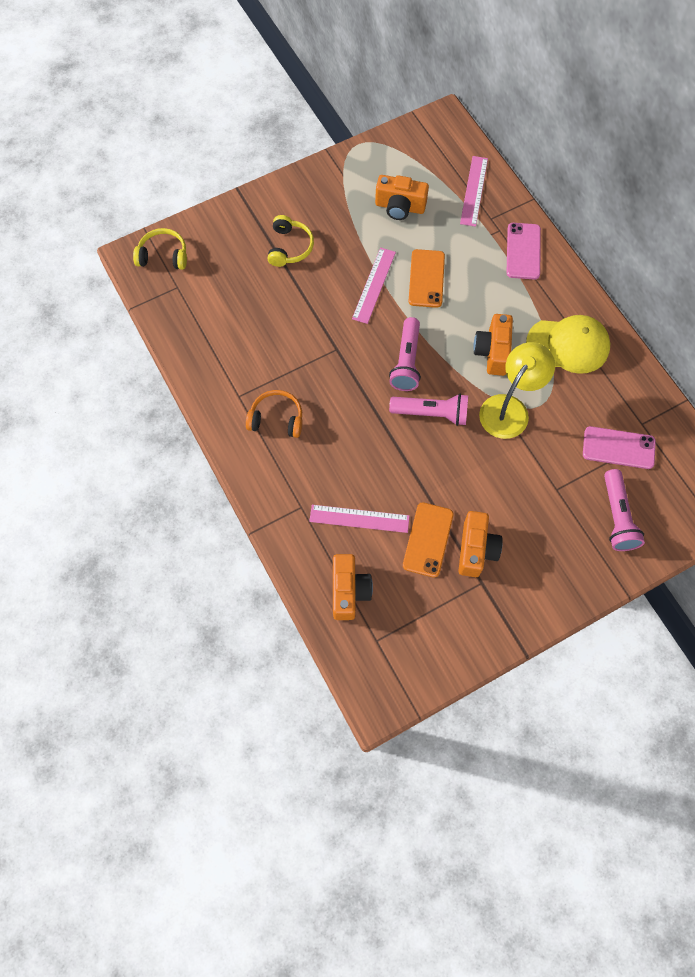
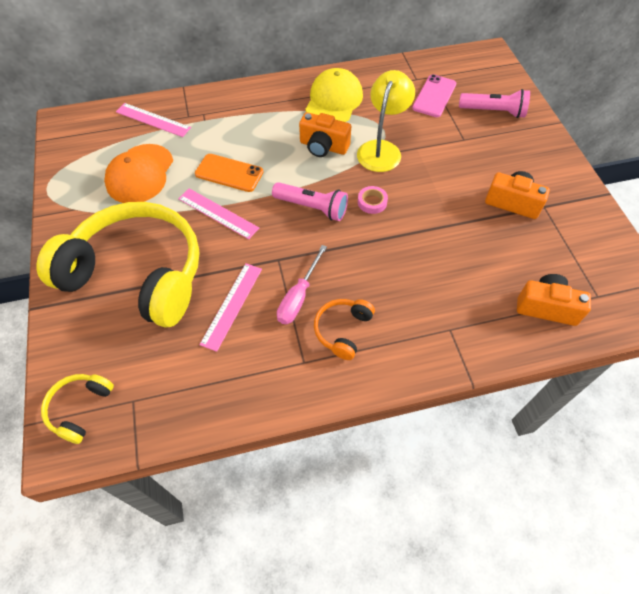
camera: 75 degrees left, 10 degrees down
yellow headphones [267,215,314,267] -> yellow headphones [37,202,199,327], size x2.43
pink ruler [309,505,410,533] -> pink ruler moved to [199,263,262,352]
orange camera [375,175,429,220] -> orange cap [104,144,173,203]
pink flashlight [389,394,468,426] -> pink tape [358,186,388,214]
orange phone [403,502,454,577] -> none
yellow lamp [479,342,555,439] -> yellow lamp turned 60 degrees clockwise [357,70,415,172]
pink phone [507,223,541,280] -> none
none -> pink screwdriver [277,245,327,324]

